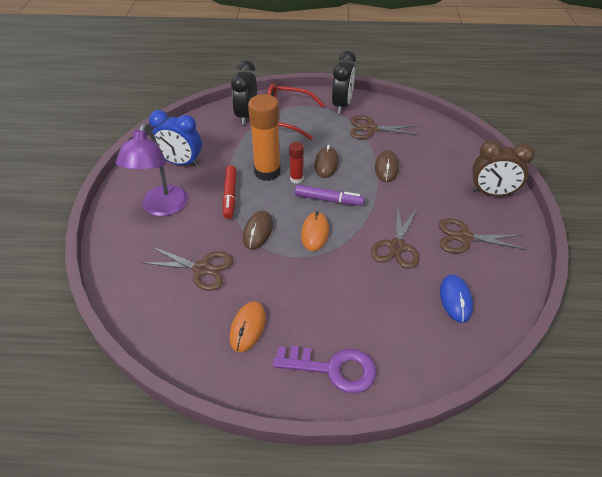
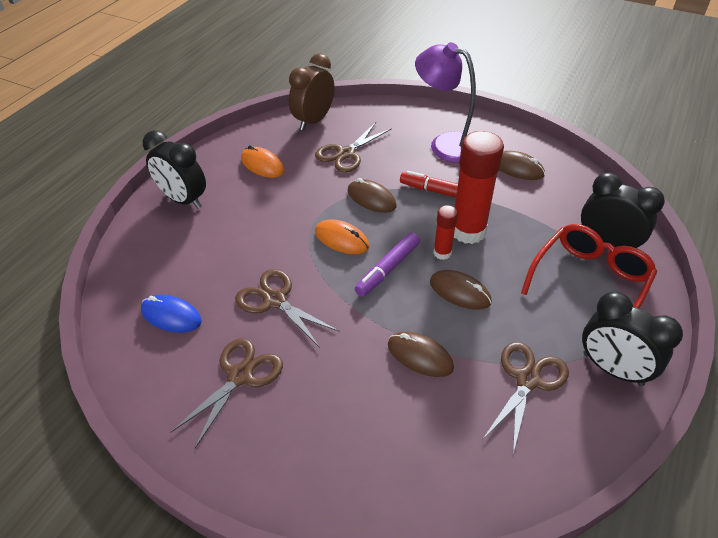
camera: 115 degrees right, 0 degrees up
blue clock [149,110,202,167] -> brown mouse [499,151,545,180]
orange glue stick [248,94,281,181] -> red glue stick [454,131,504,244]
purple key [273,346,376,393] -> black clock [143,130,206,209]
brown clock [472,140,535,196] -> brown clock moved to [289,53,334,131]

